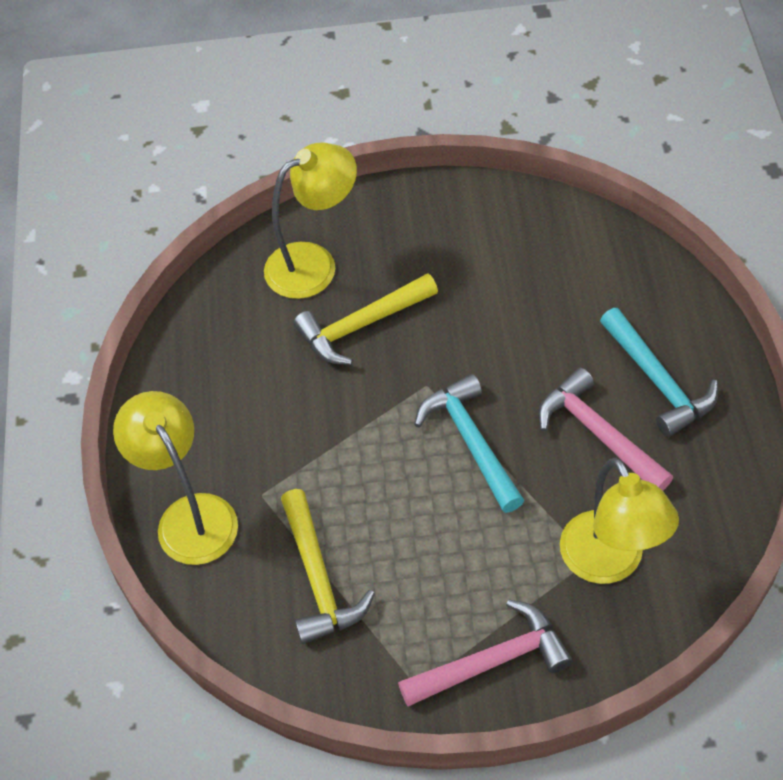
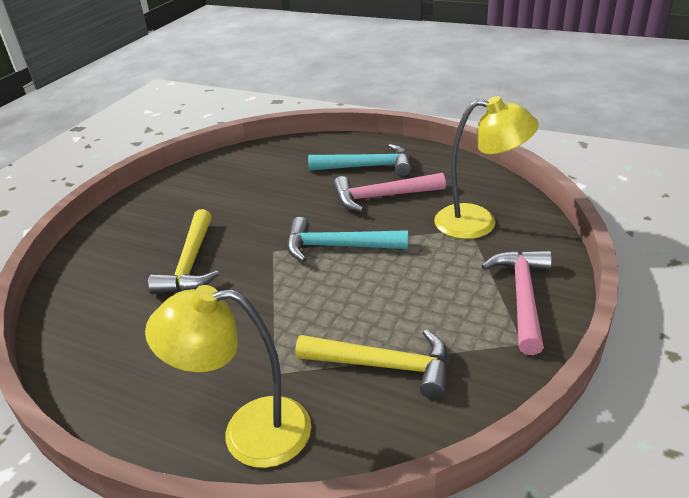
camera: 60 degrees left, 20 degrees down
yellow lamp [264,143,357,299] -> none

